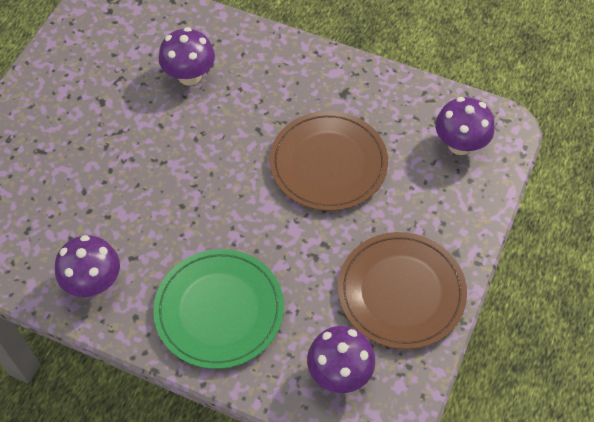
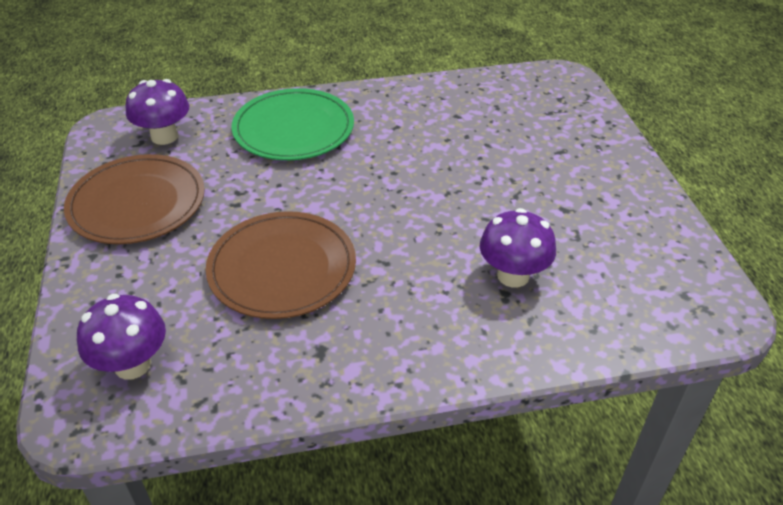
camera: 145 degrees right, 15 degrees down
purple mushroom [55,235,120,297] -> none

